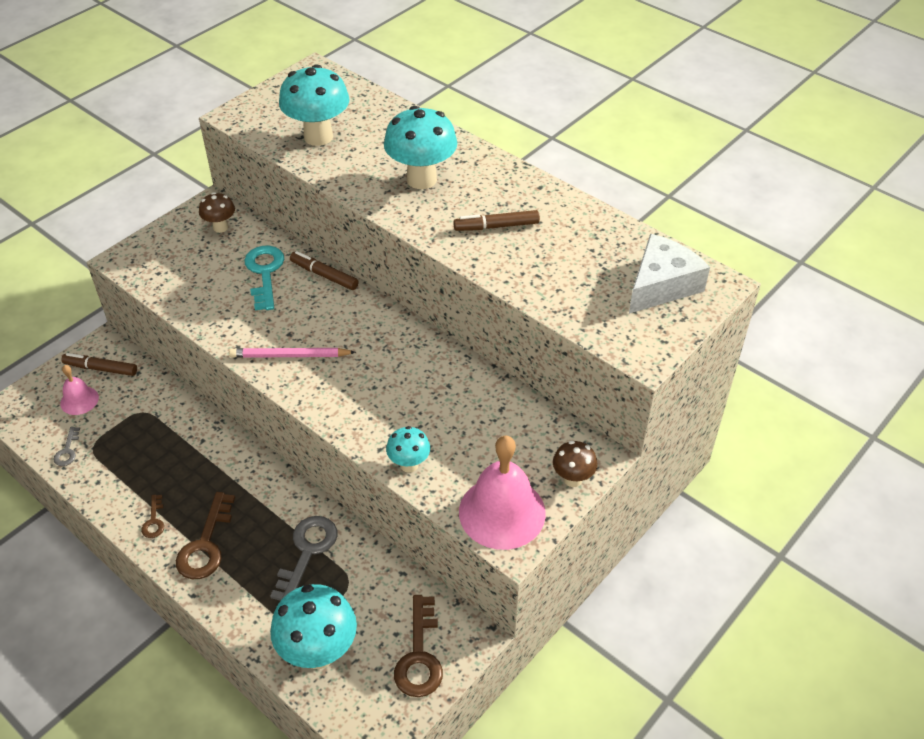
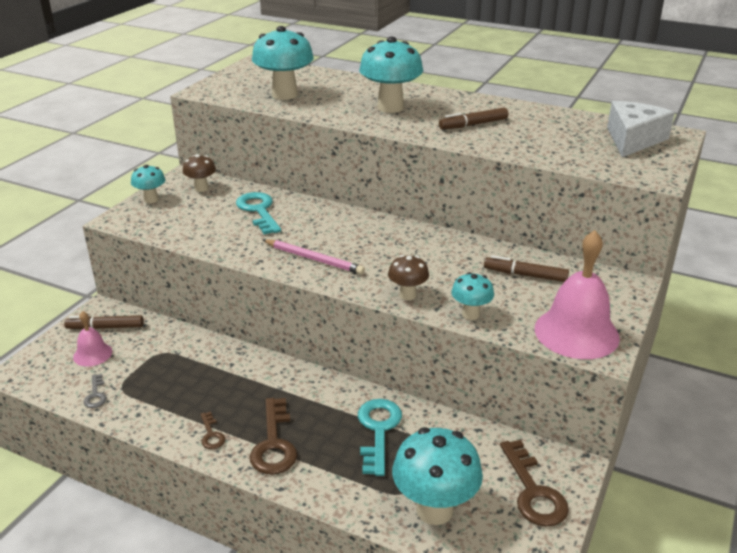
camera: 15 degrees left, 15 degrees down
pink pencil [229,348,356,358] -> pink pencil turned 135 degrees counterclockwise [263,239,365,275]
grey key [270,516,337,601] -> turquoise key [358,399,402,476]
brown marker [290,251,359,290] -> brown marker moved to [484,255,569,282]
brown mushroom [553,441,597,487] -> brown mushroom moved to [388,255,429,300]
none -> turquoise mushroom [131,165,166,203]

